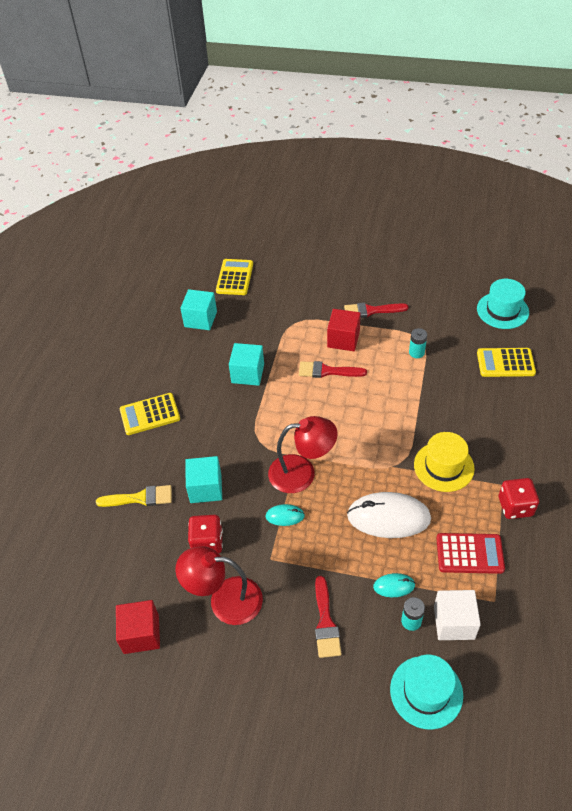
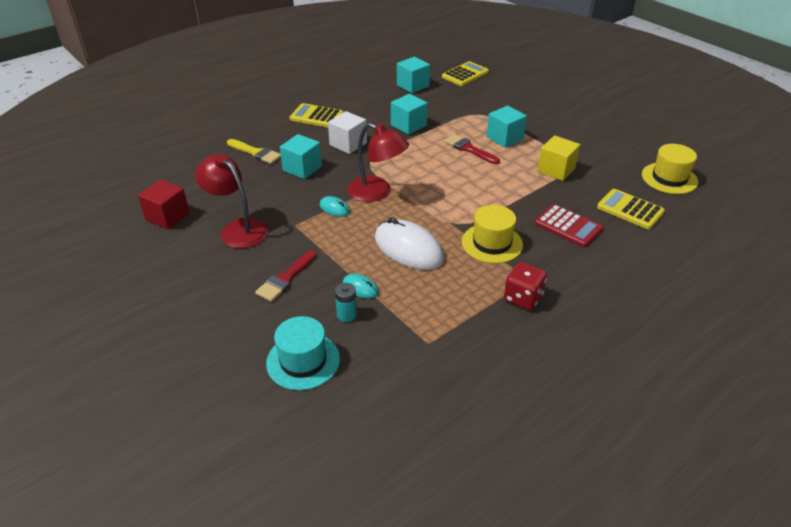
camera: 35 degrees right, 10 degrees down
red dice [188,515,223,553] -> none
red cube [327,309,361,351] -> turquoise cube [486,105,527,148]
red brush [344,303,409,318] -> none
turquoise battery [409,328,427,358] -> yellow cube [538,135,580,181]
white cube [434,590,481,640] -> white cube moved to [328,111,367,154]
red calculator [436,533,505,574] -> red calculator moved to [535,204,603,247]
turquoise hat [477,279,529,329] -> yellow hat [642,144,698,194]

